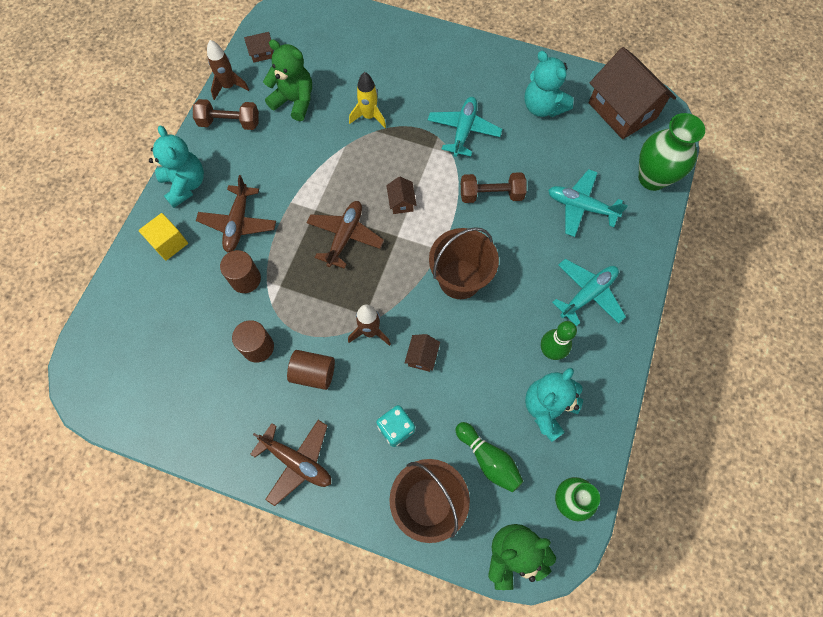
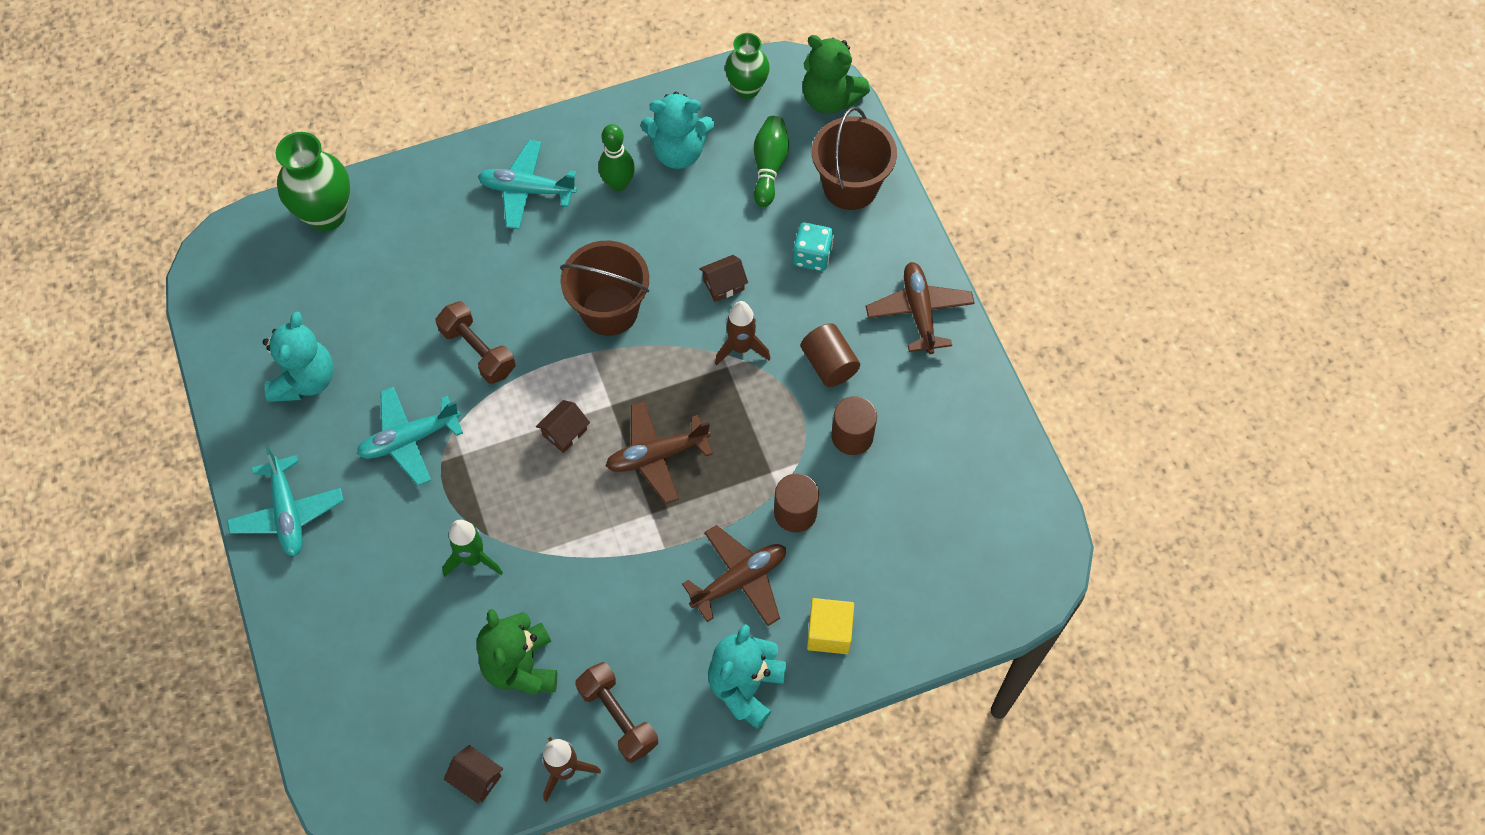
camera: 130 degrees left, 5 degrees down
yellow rocket [349,72,386,128] -> green rocket [442,520,503,577]
turquoise plane [548,169,628,237] -> turquoise plane moved to [227,447,344,557]
brown house [589,47,676,139] -> none

